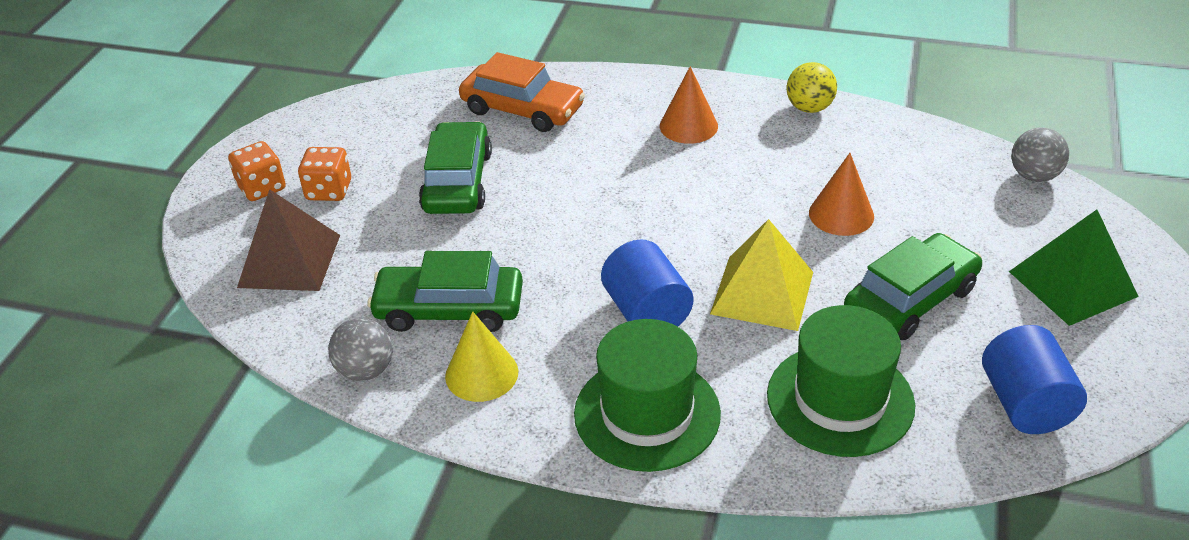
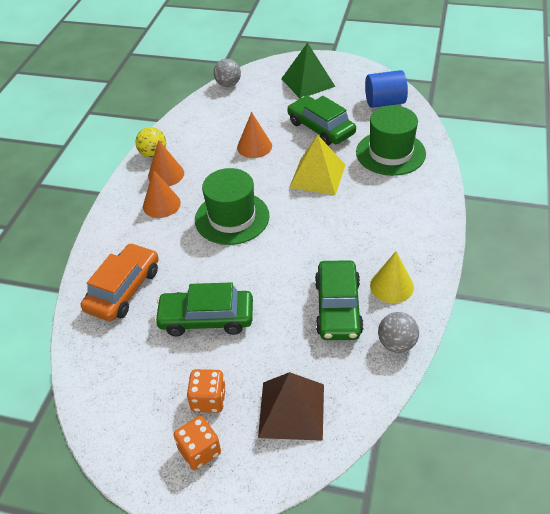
camera: 90 degrees left, 5 degrees up
green hat [574,319,721,472] -> green hat moved to [195,168,270,245]
blue cylinder [601,239,693,327] -> none
none -> orange cone [148,140,184,186]

